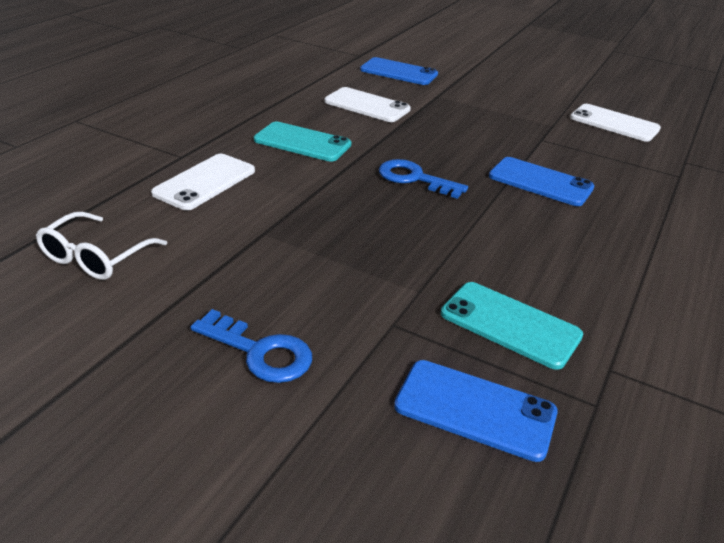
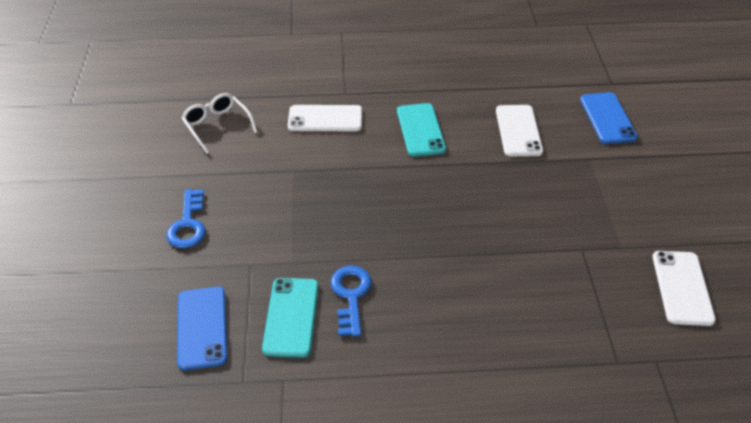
camera: 60 degrees right, 10 degrees up
white glasses [36,211,167,280] -> white glasses turned 60 degrees clockwise [181,93,257,154]
blue key [379,159,468,199] -> blue key moved to [331,266,372,337]
blue phone [489,157,594,206] -> none

